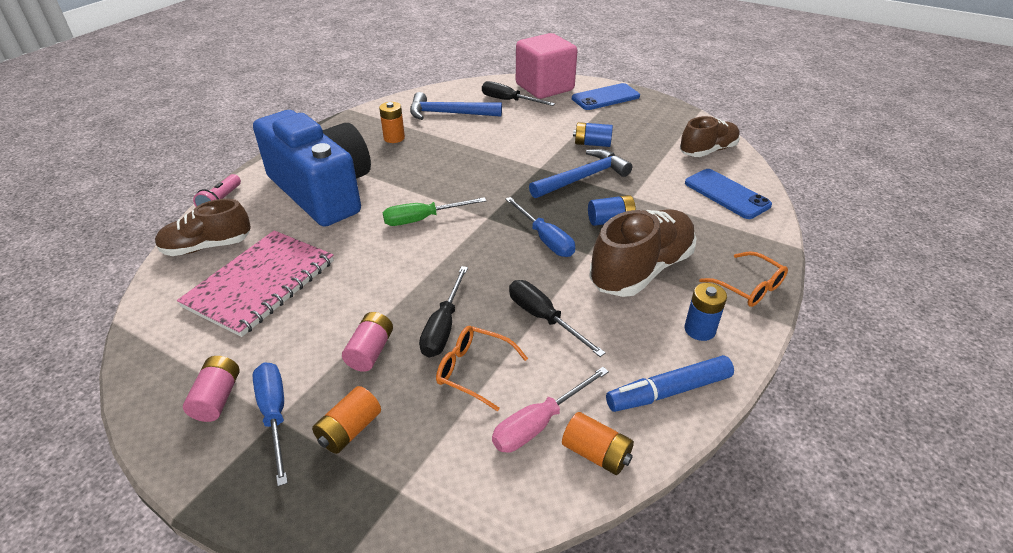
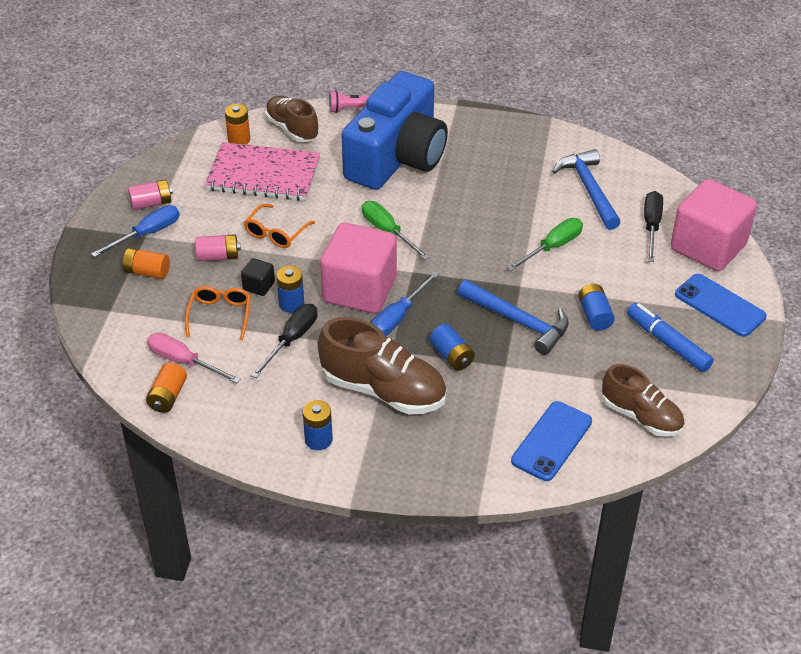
camera: 70 degrees right, 5 degrees up
orange battery [379,102,405,143] -> orange battery moved to [225,104,250,145]
black screwdriver [419,266,468,357] -> black cube [241,258,275,296]
blue marker [606,355,734,412] -> blue marker moved to [627,303,714,372]
orange glasses [699,251,788,307] -> orange glasses moved to [244,204,315,248]
none -> blue battery [276,266,304,313]
none -> pink cube [320,223,397,313]
none -> green screwdriver [507,218,583,271]

